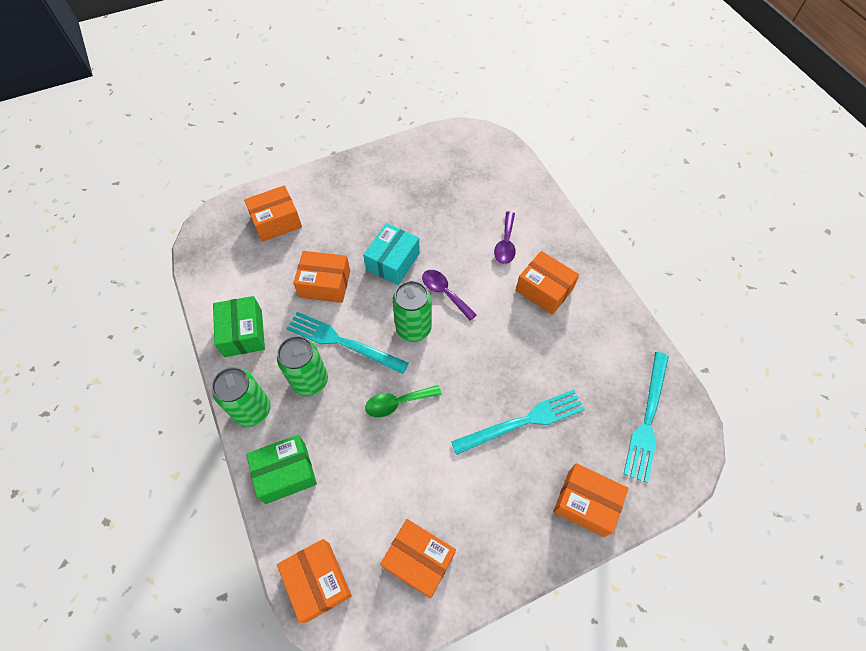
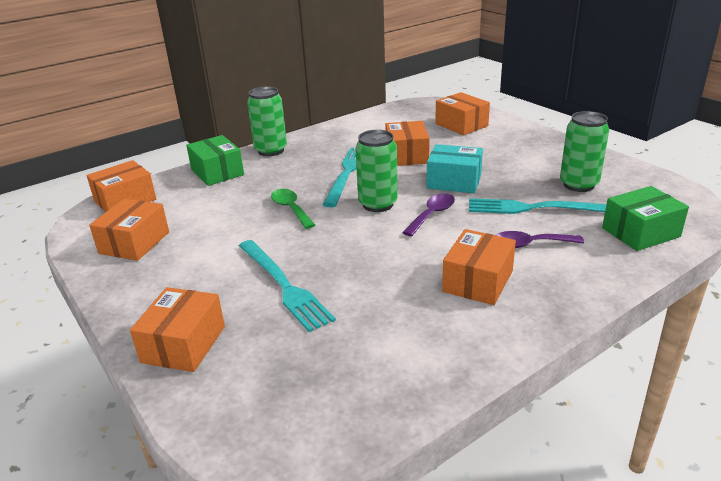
camera: 80 degrees right, 30 degrees down
green box [213,296,265,357] -> green box moved to [602,186,689,251]
green can [277,336,328,396] -> green can moved to [560,111,609,192]
turquoise fork [624,352,669,483] -> turquoise fork moved to [469,198,607,214]

